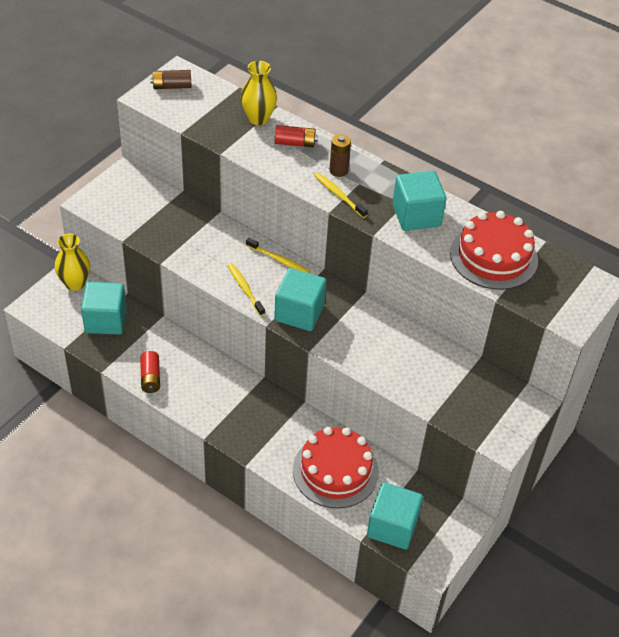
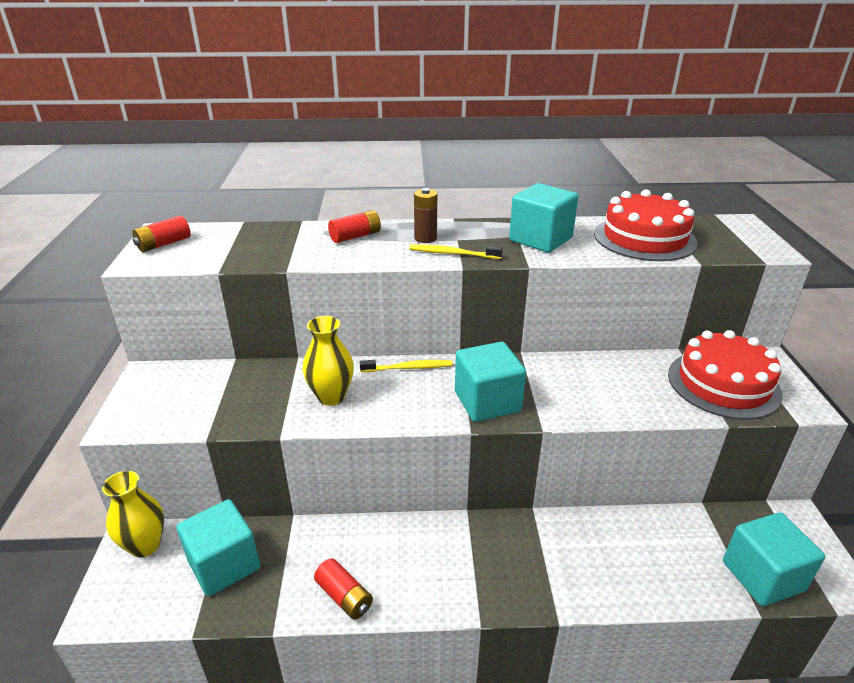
camera: 35 degrees left, 15 degrees down
brown battery [150,70,192,89] -> red battery [132,216,191,252]
yellow toothbrush [227,263,265,316] -> none
yellow vase [240,61,277,125] -> yellow vase moved to [303,316,354,405]
red cake [293,427,379,508] -> red cake moved to [668,330,783,420]

